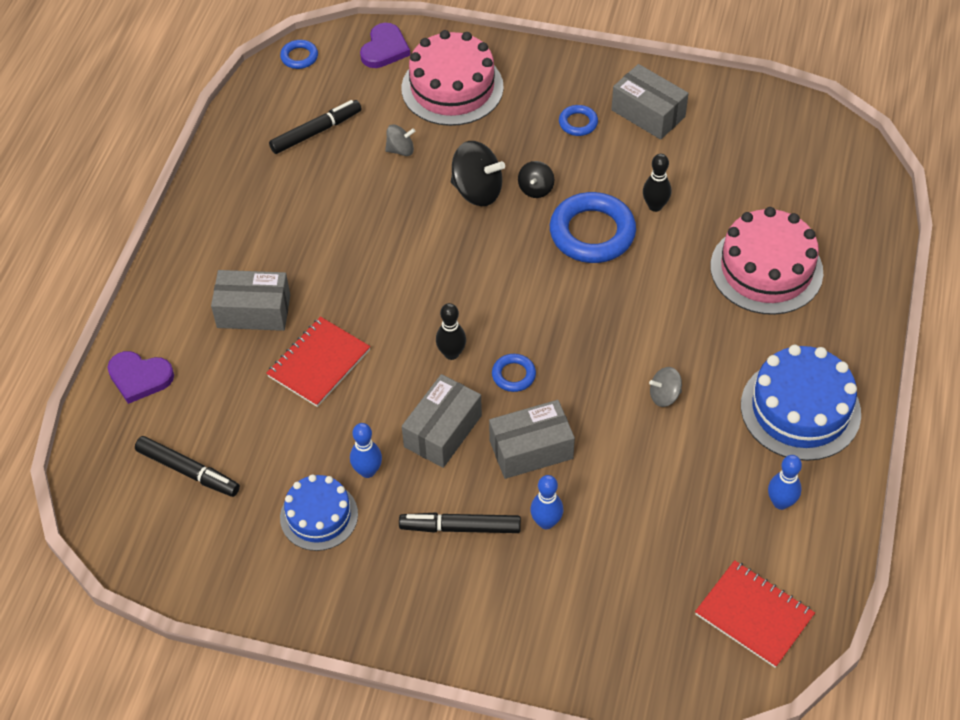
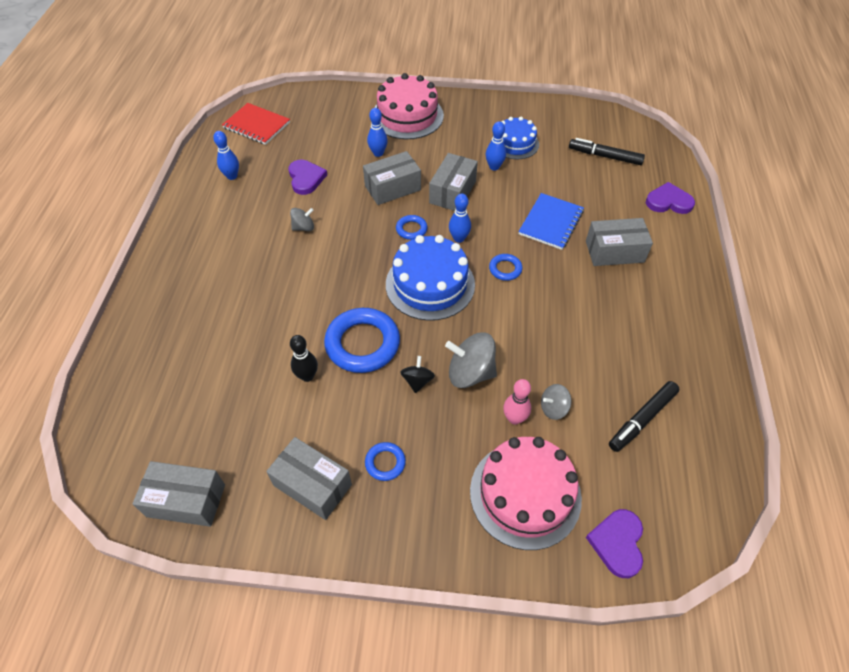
camera: 170 degrees right, 0 degrees up
red notebook [266,317,370,407] -> blue notebook [518,193,584,250]
blue ring [280,40,318,69] -> blue ring moved to [489,254,522,281]
black marker [399,512,521,533] -> none
black bowling pin [436,303,466,360] -> blue bowling pin [449,194,471,243]
black spinning top [451,141,505,206] -> grey spinning top [445,332,497,388]
pink cake [710,207,823,315] -> pink cake moved to [374,73,444,139]
blue cake [741,345,861,461] -> blue cake moved to [386,235,475,321]
none -> grey box [132,461,225,527]
none -> purple heart [288,160,327,195]
none -> pink bowling pin [503,379,531,425]

